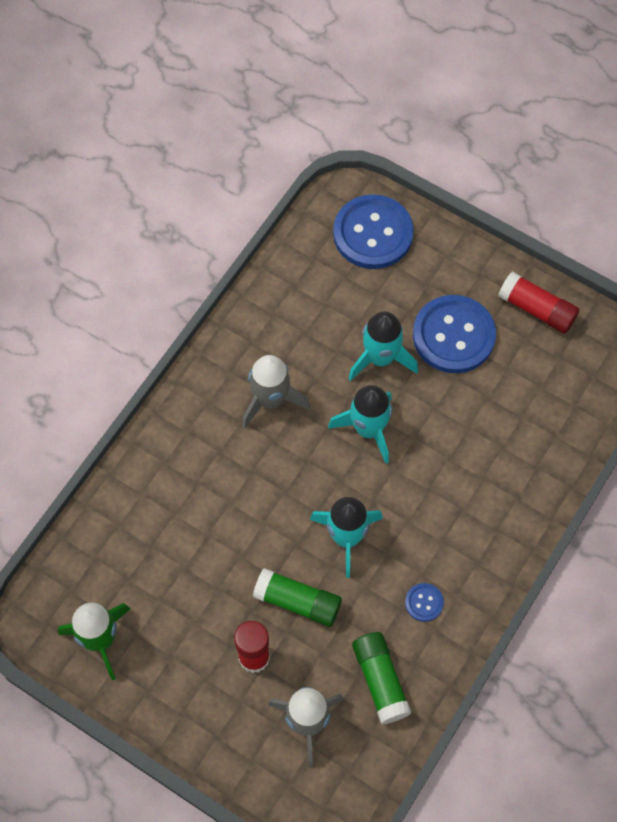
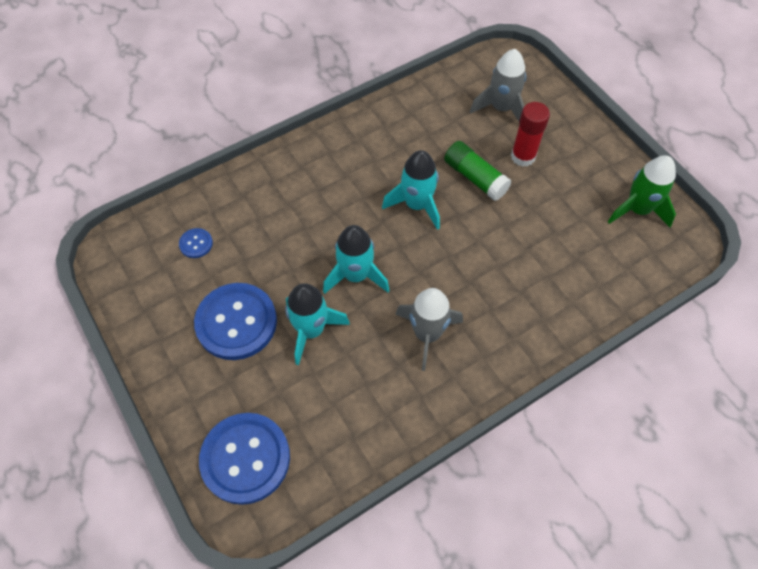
camera: 155 degrees left, 5 degrees down
green glue stick [352,632,412,724] -> none
blue button [405,583,444,622] -> blue button moved to [179,228,213,258]
red glue stick [498,272,579,334] -> none

